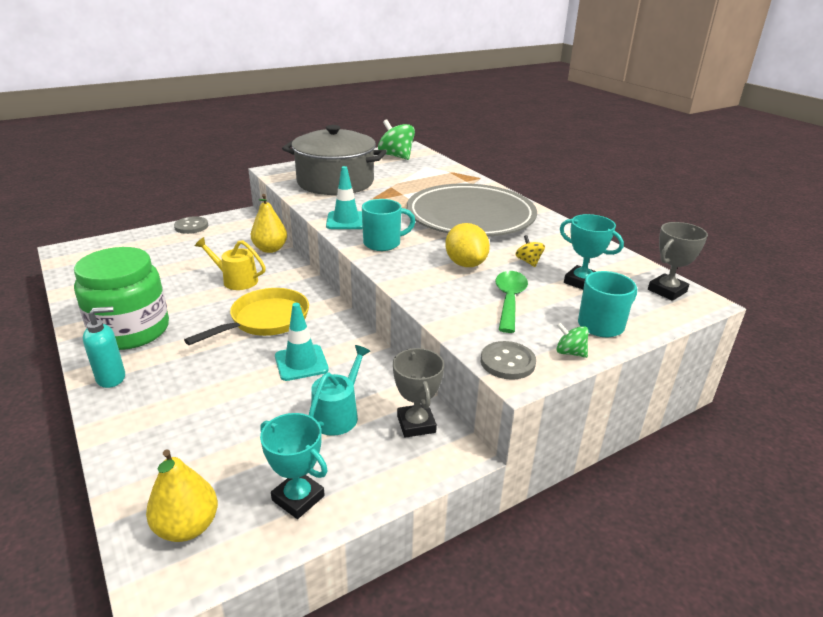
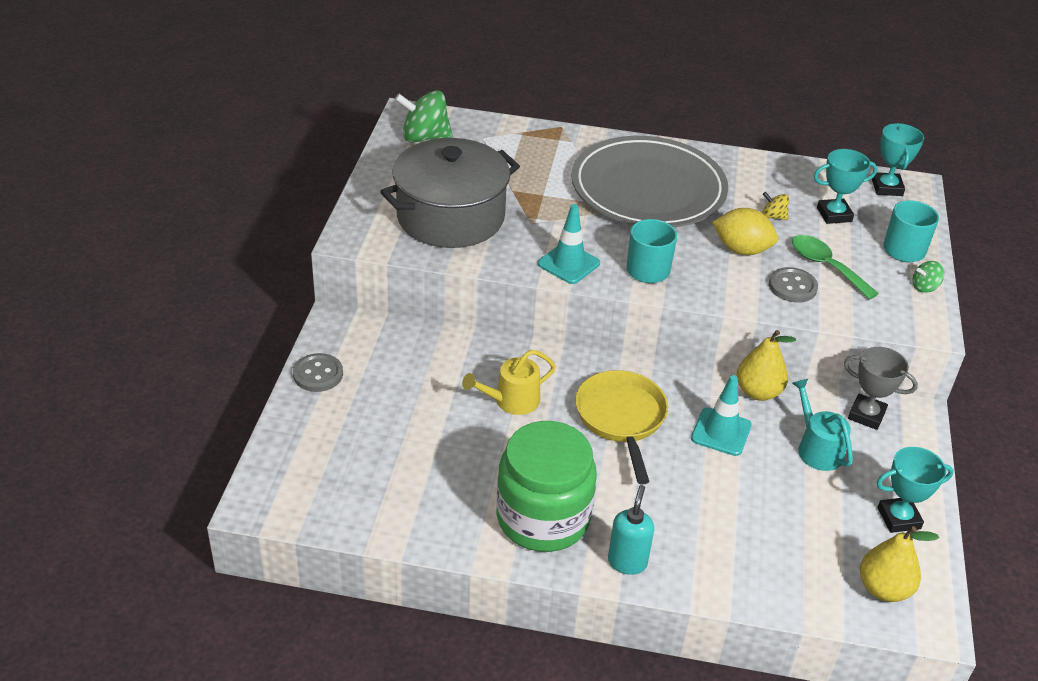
camera: 50 degrees left, 10 degrees up
yellow pear [251,194,287,253] -> yellow pear moved to [737,330,796,401]
grey button [481,341,536,380] -> grey button moved to [769,267,818,303]
grey trophy [648,222,708,301] -> turquoise trophy [872,123,924,196]

